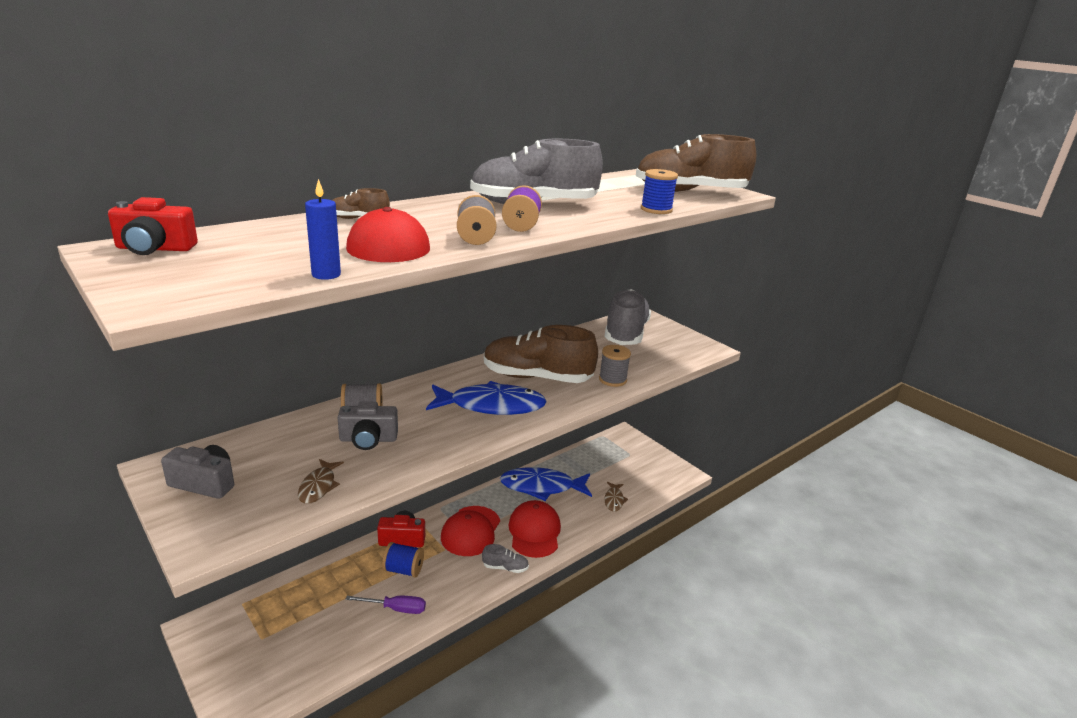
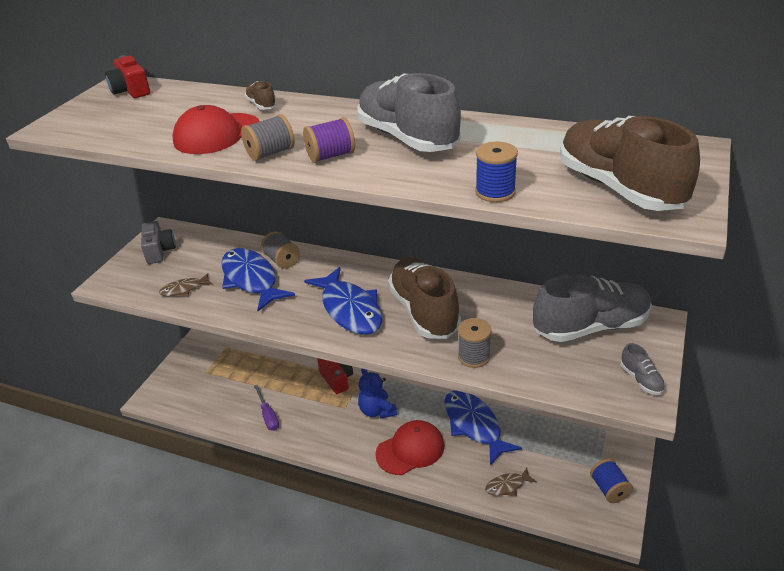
camera: 65 degrees right, 10 degrees up
blue candle [305,179,341,280] -> none
grey camera [337,402,398,450] -> blue fish [221,248,295,311]
blue spool [382,542,424,577] -> blue spool moved to [590,458,633,503]
red cap [441,506,500,556] -> blue teddy bear [358,369,397,419]
grey shoe [482,544,529,573] -> grey shoe moved to [621,343,665,395]

